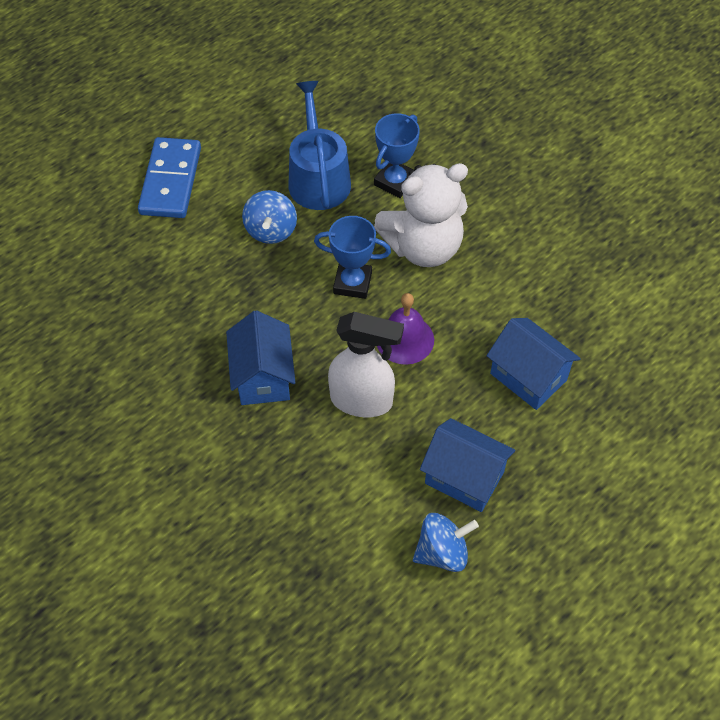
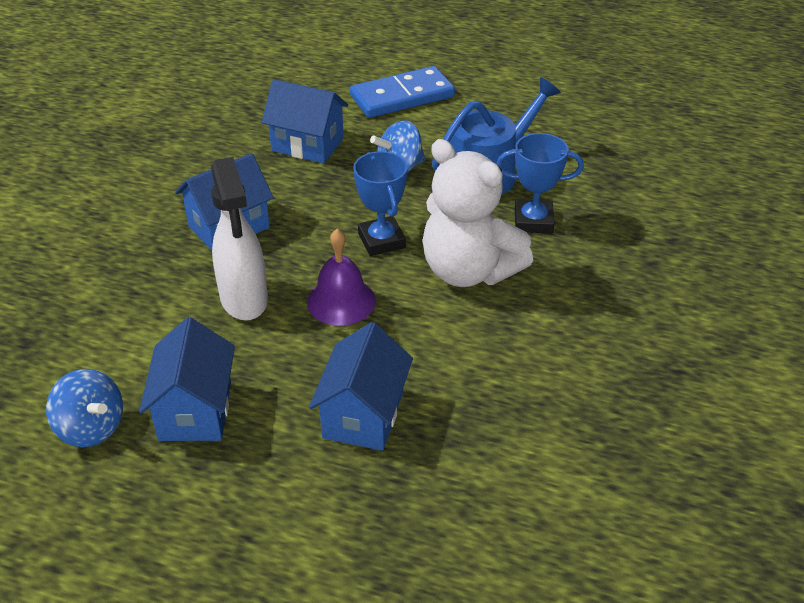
camera: 60 degrees right, 15 degrees down
none -> blue house [261,79,348,163]

